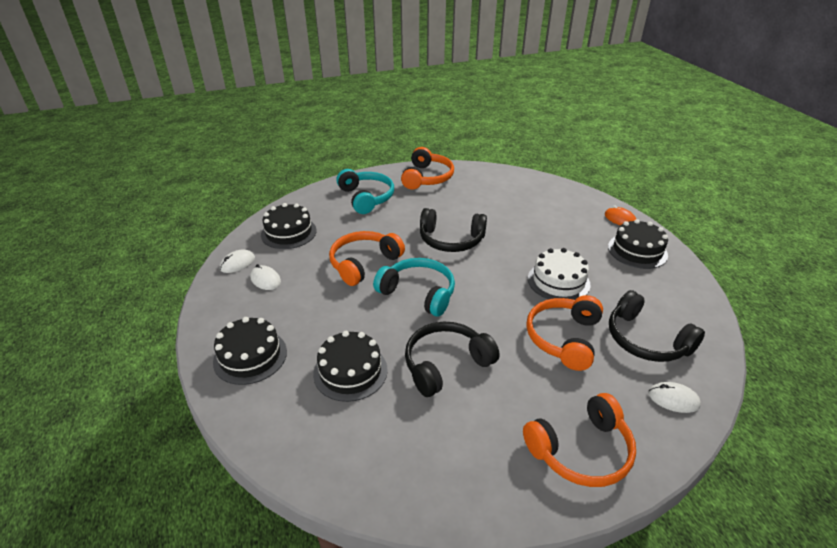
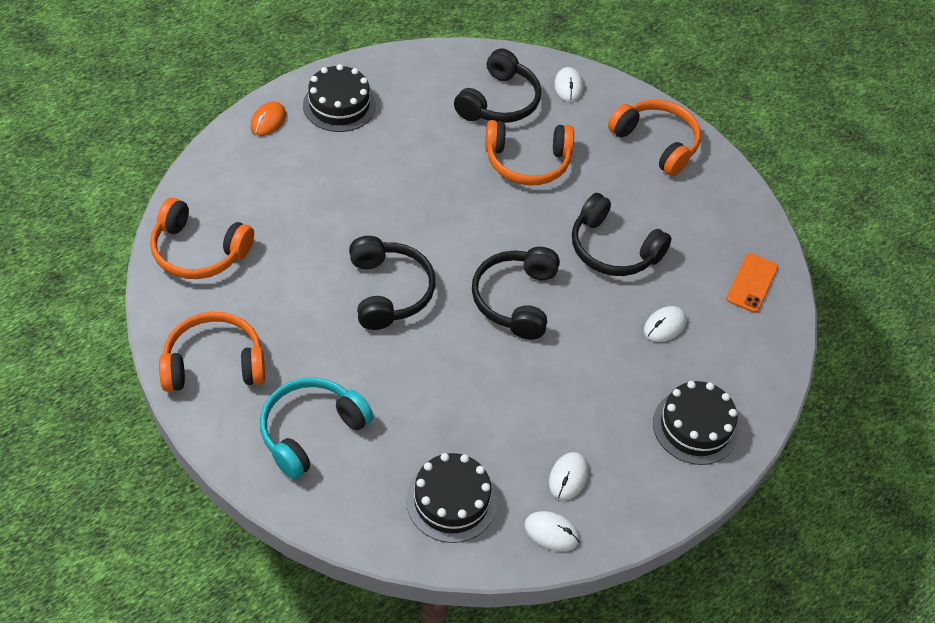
camera: 115 degrees left, 15 degrees up
black cake [313,331,388,402] -> white mouse [644,306,687,342]
orange headphones [329,231,405,286] -> orange headphones moved to [150,197,254,279]
turquoise headphones [373,258,455,316] -> black headphones [472,247,560,340]
white cake [528,248,591,300] -> none
none -> orange phone [726,253,778,313]

